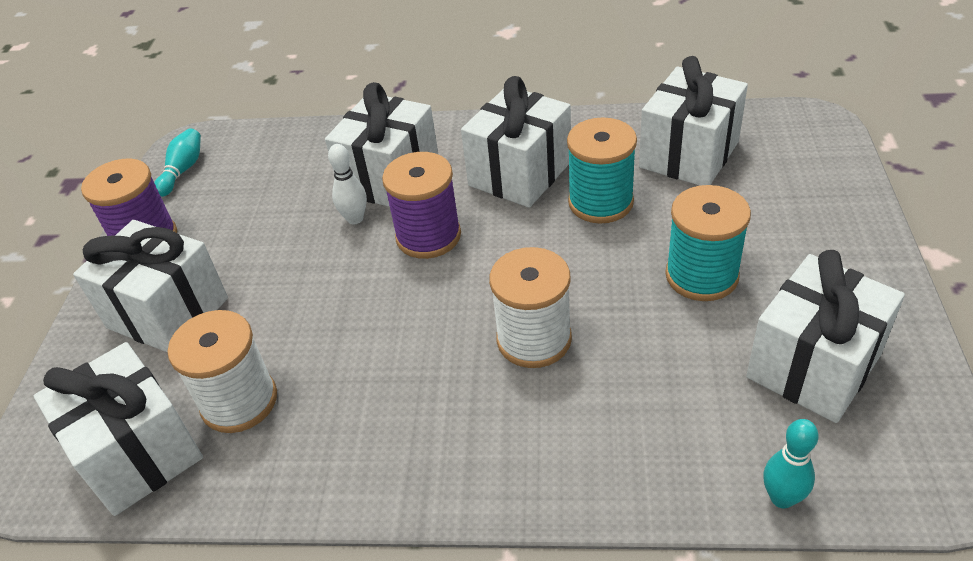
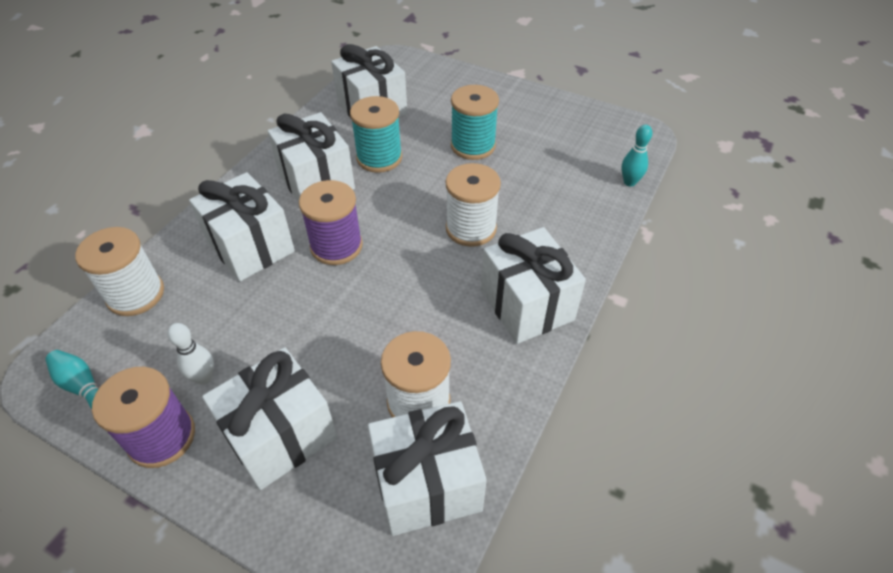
camera: 70 degrees left, 5 degrees up
white bowling pin [328,144,367,224] -> white bowling pin moved to [168,323,214,385]
white gift [746,250,905,423] -> white gift moved to [481,227,586,344]
none -> white spool [75,227,164,316]

